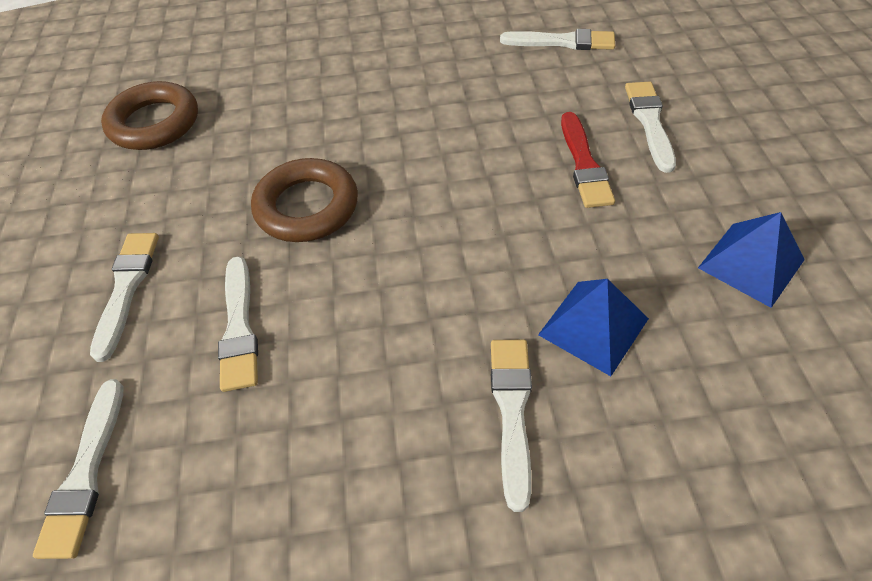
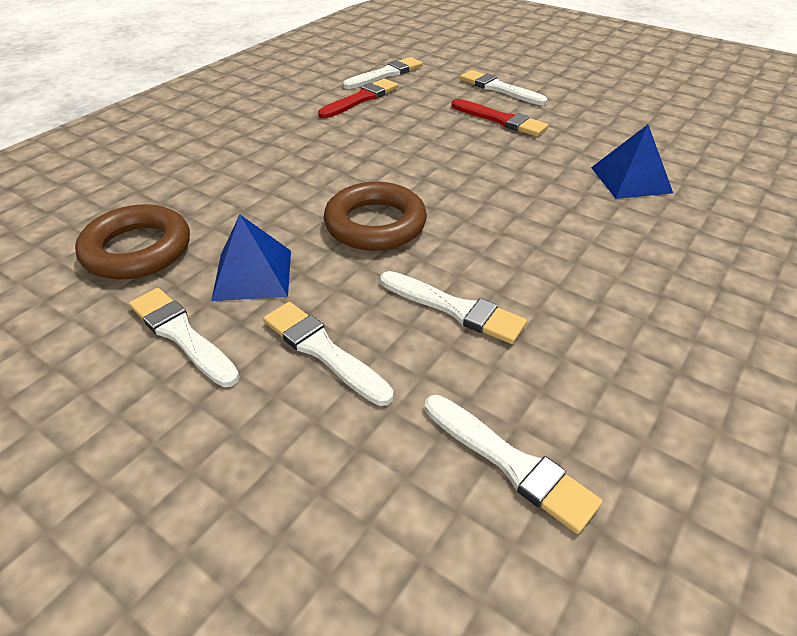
camera: 50 degrees left, 10 degrees down
white brush [491,340,532,512] -> white brush moved to [129,288,240,387]
blue pyramid [698,212,805,308] -> blue pyramid moved to [211,215,291,301]
none -> red brush [318,79,398,118]

